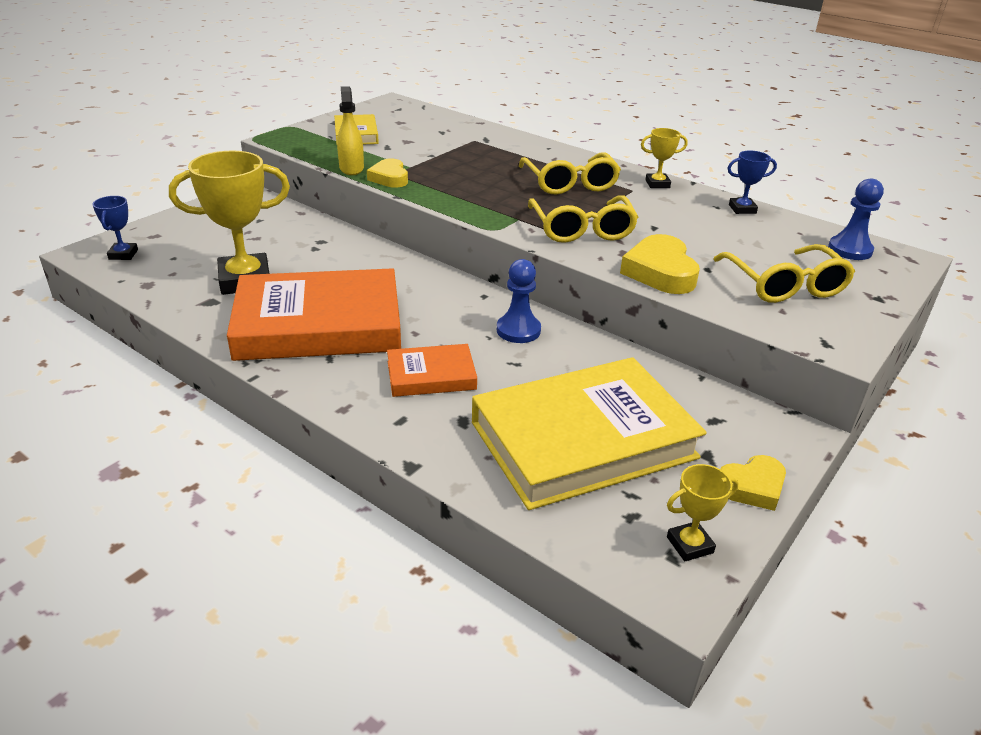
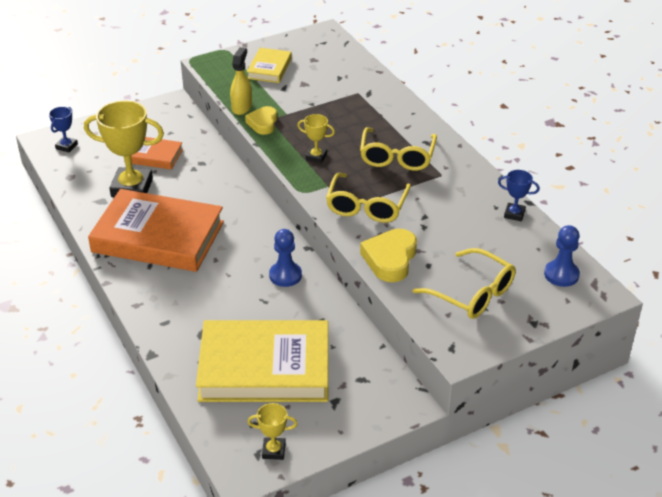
camera: 25 degrees right, 5 degrees up
orange book [387,344,477,397] -> orange book moved to [131,137,183,170]
yellow trophy [641,128,688,188] -> yellow trophy moved to [297,114,335,163]
yellow glasses [713,244,855,303] -> yellow glasses turned 60 degrees counterclockwise [413,248,516,319]
yellow heart [720,455,786,511] -> none

